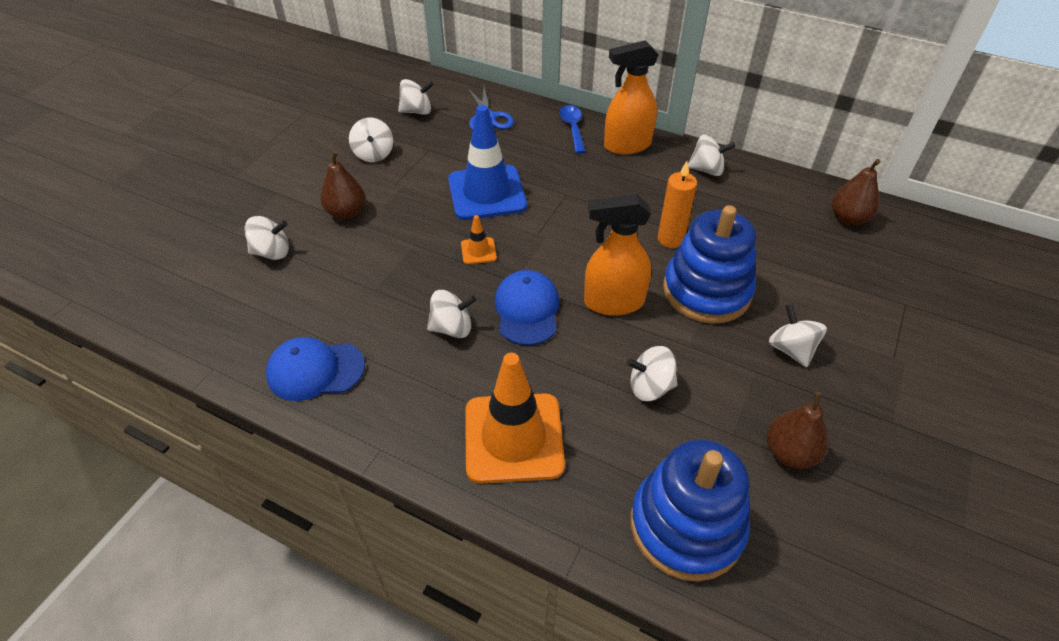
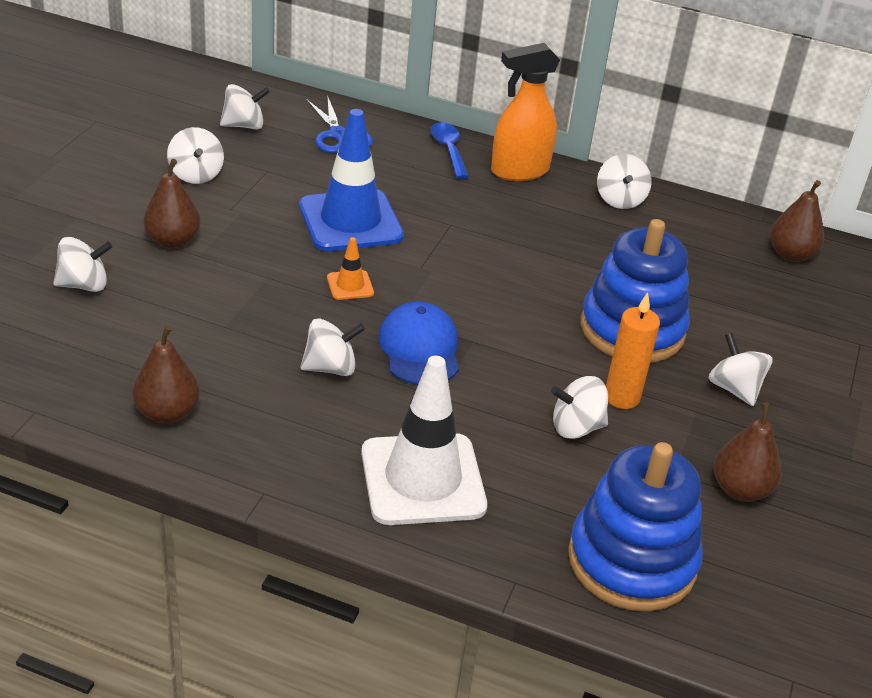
camera: 10 degrees left, 10 degrees down
blue cap [266,337,365,401] -> brown pear [132,325,200,424]
orange traffic cone [465,353,565,484] -> white traffic cone [361,356,487,525]
orange spray bottle [584,194,651,316] -> none
orange candle [658,161,697,248] -> orange candle moved to [606,292,660,409]
white spinning top [688,135,735,176] -> white spinning top turned 90 degrees clockwise [597,154,652,209]

